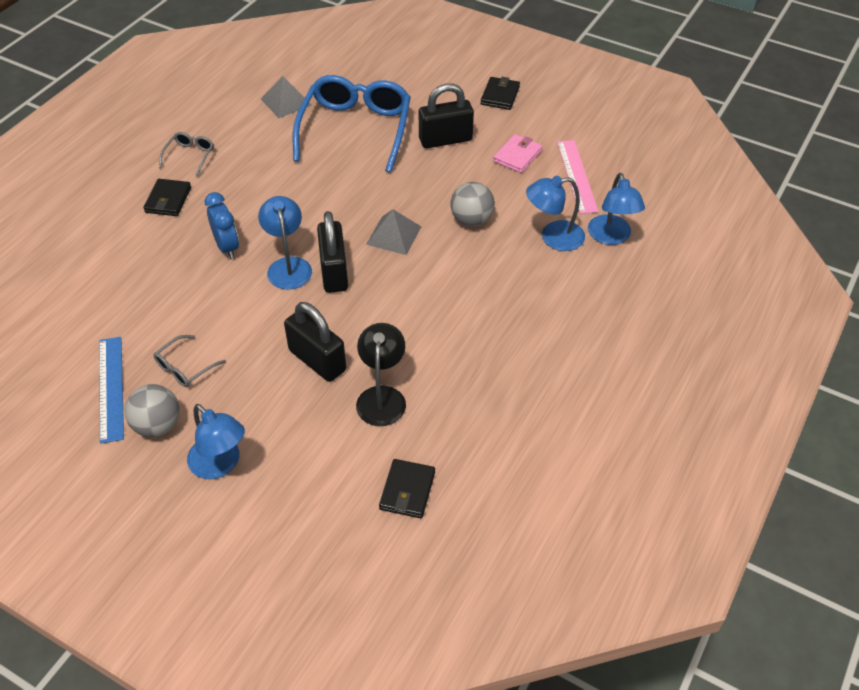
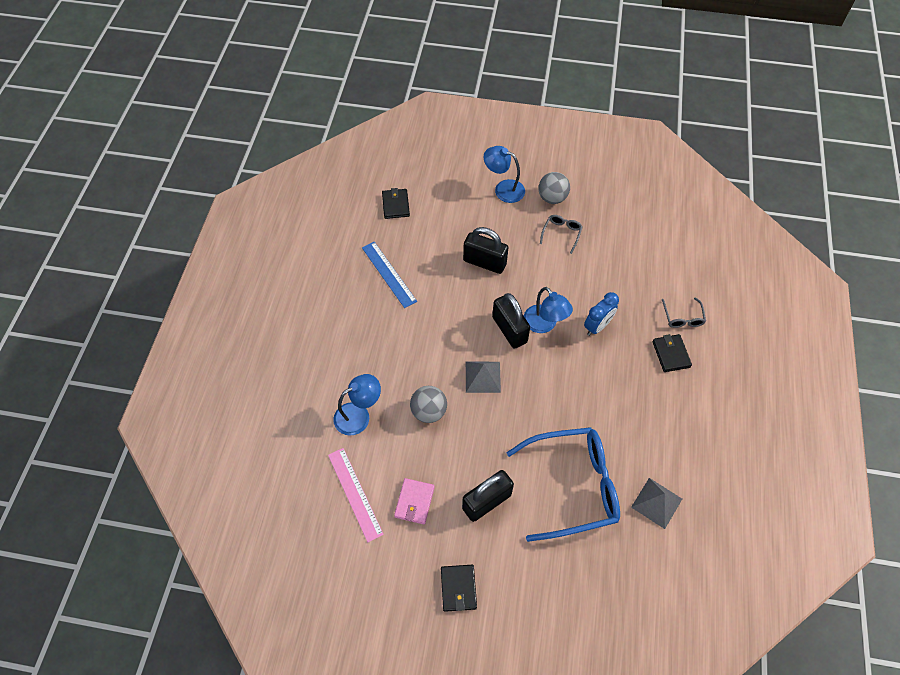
camera: 160 degrees right, 10 degrees up
blue ruler [99,337,124,444] -> blue ruler moved to [362,242,417,308]
grey glasses [159,132,214,176] -> grey glasses moved to [662,297,706,328]
blue clock [205,192,239,259] -> blue clock turned 90 degrees counterclockwise [584,292,619,336]
blue glasses [293,75,411,173] -> blue glasses turned 90 degrees counterclockwise [507,427,620,542]
black lamp [356,323,406,426] -> none
blue lamp [588,173,645,245] -> none

